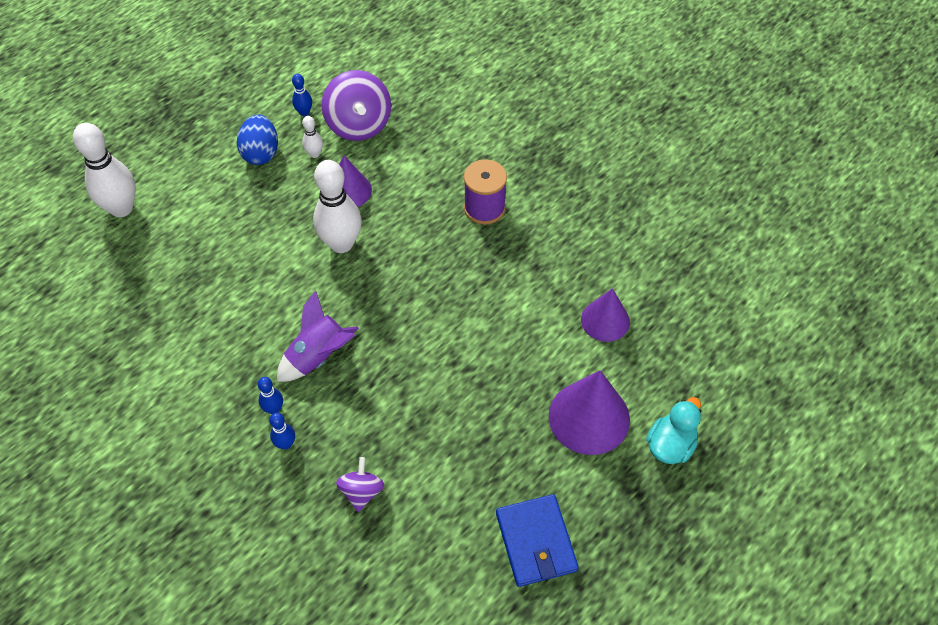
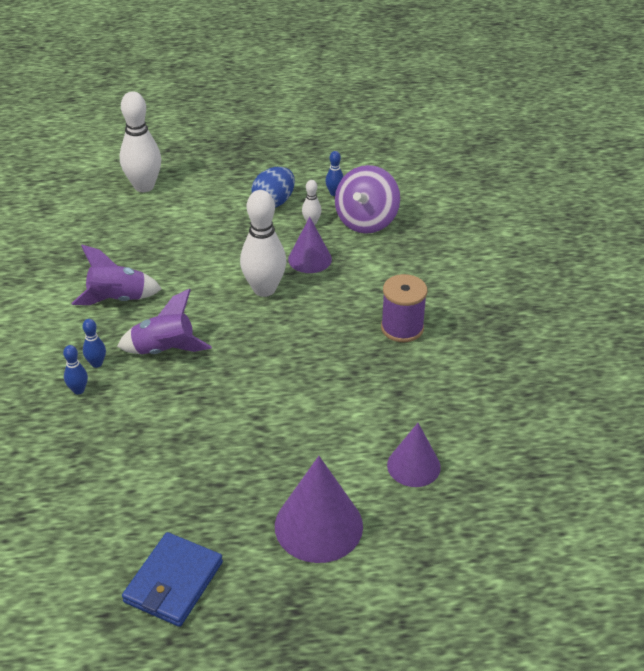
camera: 40 degrees right, 15 degrees down
purple spinning top [336,457,384,512] -> none
turquoise duck [646,397,701,464] -> none
none -> purple rocket [72,245,162,305]

